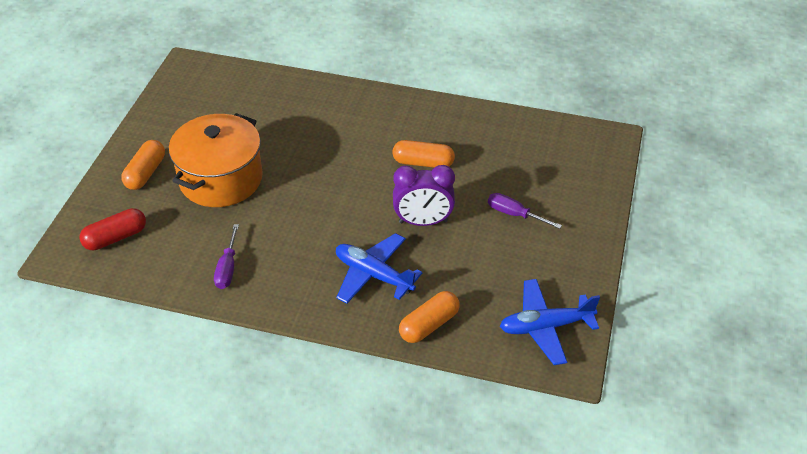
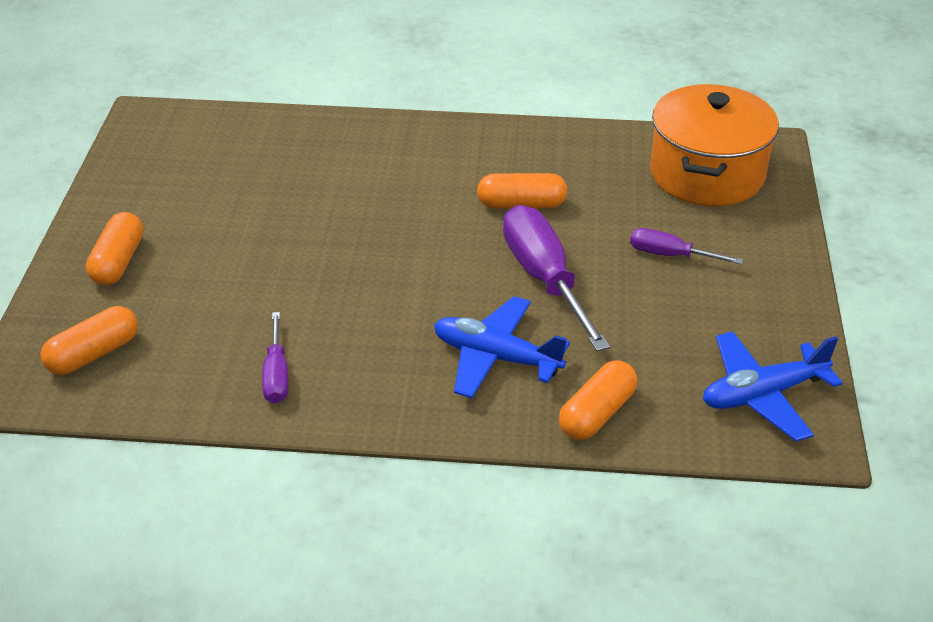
camera: 10 degrees left, 5 degrees down
red capsule [79,208,146,250] -> orange capsule [40,306,138,375]
orange pot [169,113,263,207] -> orange pot moved to [650,84,779,206]
purple clock [393,165,455,226] -> purple screwdriver [503,205,610,351]

